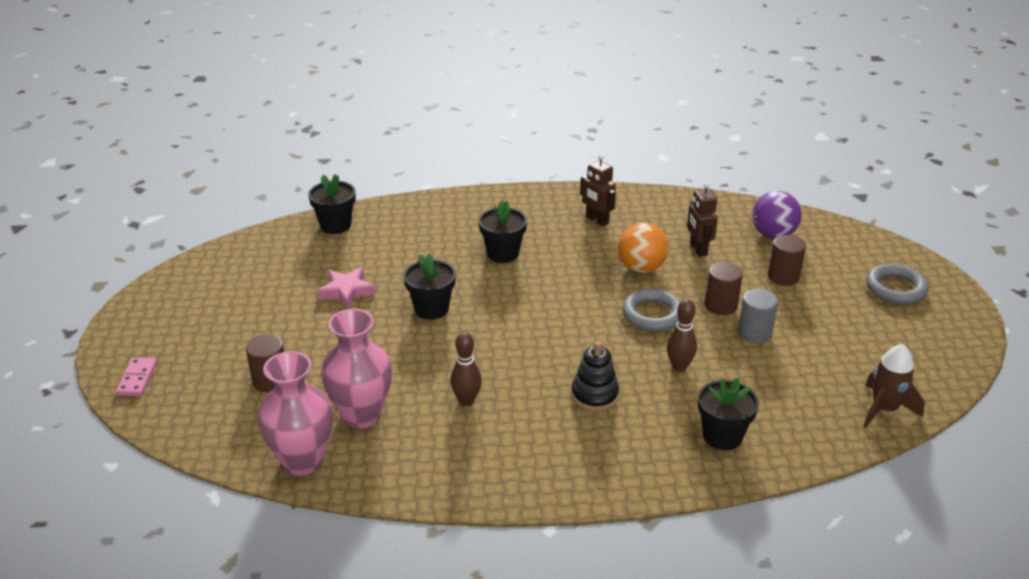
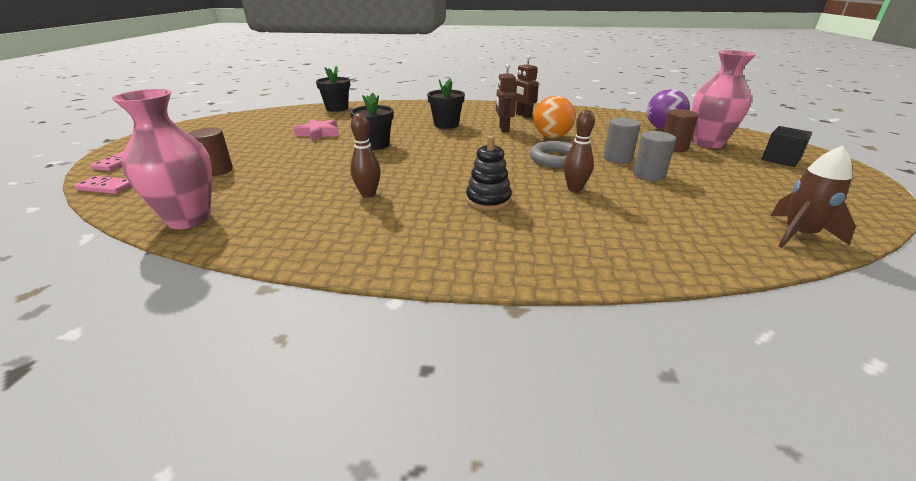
camera: 10 degrees right, 5 degrees down
pink vase [321,309,392,429] -> pink vase moved to [692,50,756,148]
brown robot [687,182,718,257] -> brown robot moved to [496,64,516,132]
black flower pot [698,378,759,450] -> none
brown cylinder [705,262,743,315] -> grey cylinder [603,118,641,163]
grey ring [866,264,929,305] -> black cube [762,126,812,167]
none -> pink domino [74,176,132,194]

